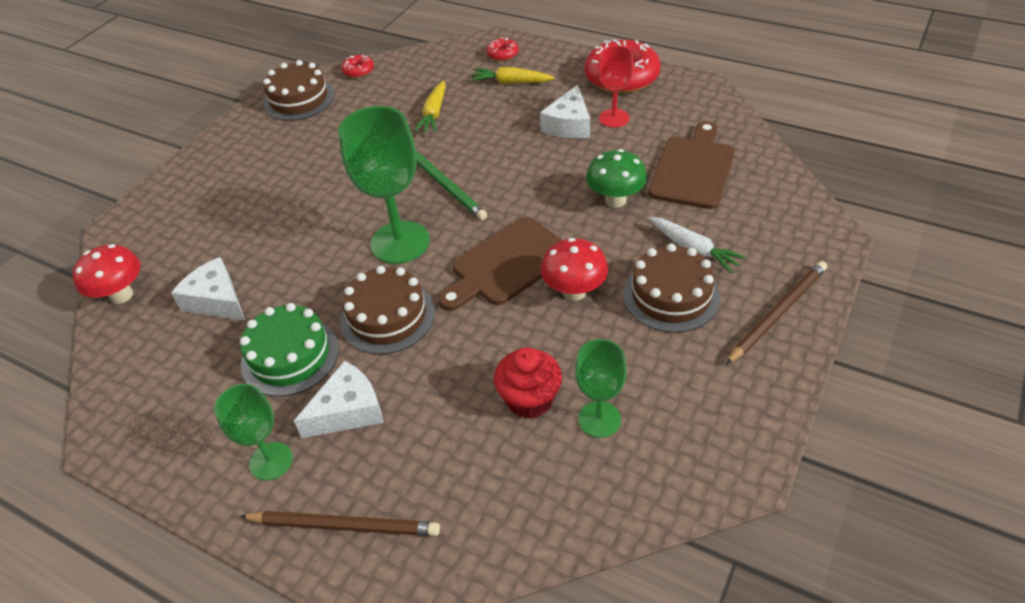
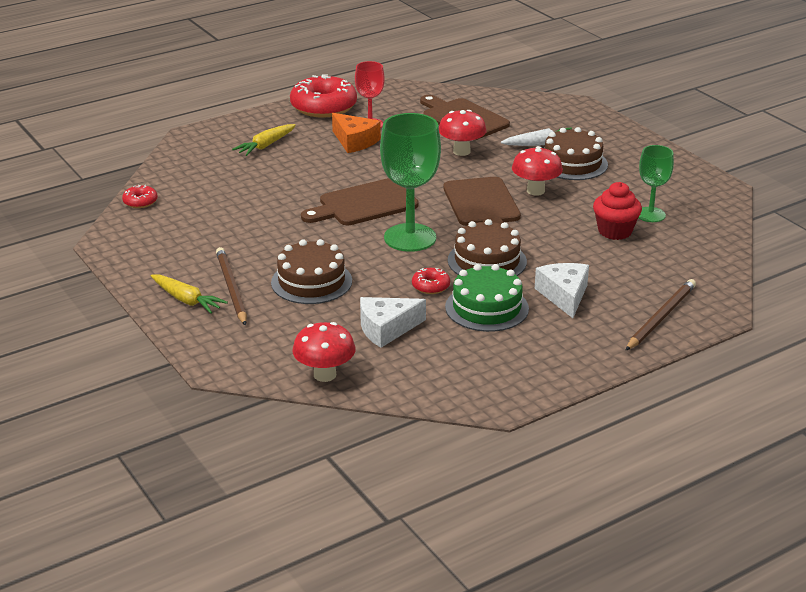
camera: 65 degrees left, 15 degrees down
green goblet [214,384,293,480] -> none
brown cake [263,60,335,121] -> brown cake moved to [271,239,352,304]
yellow carrot [414,80,446,133] -> yellow carrot moved to [151,274,228,314]
green pencil [416,151,487,220] -> brown cutting board [301,178,419,225]
red donut [486,38,519,61] -> red donut moved to [412,268,450,294]
white cheese [540,85,590,139] -> orange cheese [332,113,381,153]
green mushroom [586,149,647,207] -> red mushroom [439,110,487,156]
brown pencil [726,261,827,365] -> brown pencil moved to [216,247,247,326]

